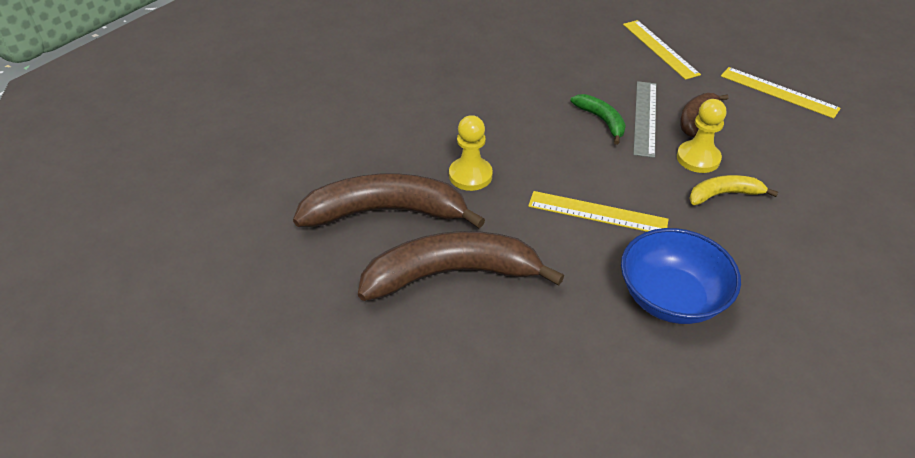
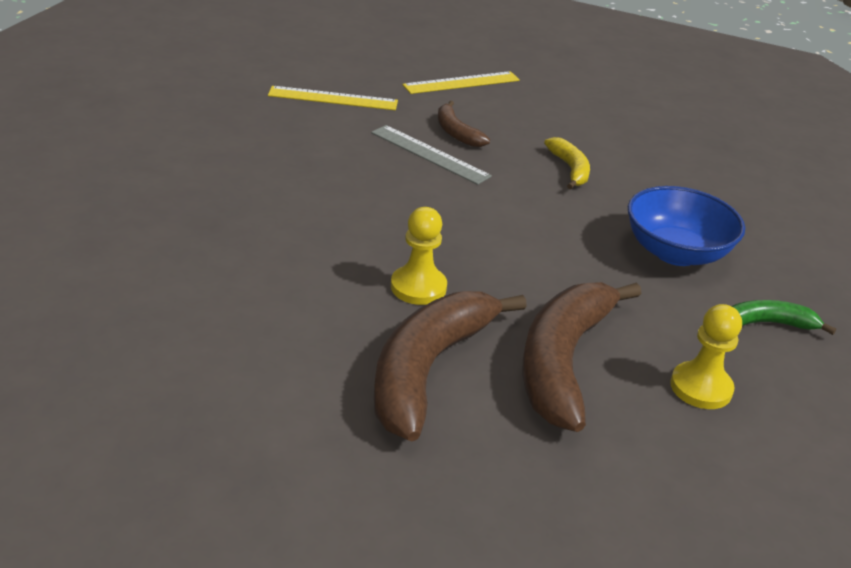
camera: 65 degrees left, 10 degrees down
yellow ruler [528,191,669,232] -> none
green banana [570,94,626,145] -> green banana moved to [732,300,836,335]
yellow pawn [677,99,726,173] -> yellow pawn moved to [670,304,742,409]
yellow banana [689,175,778,205] -> yellow banana turned 150 degrees clockwise [544,137,590,190]

